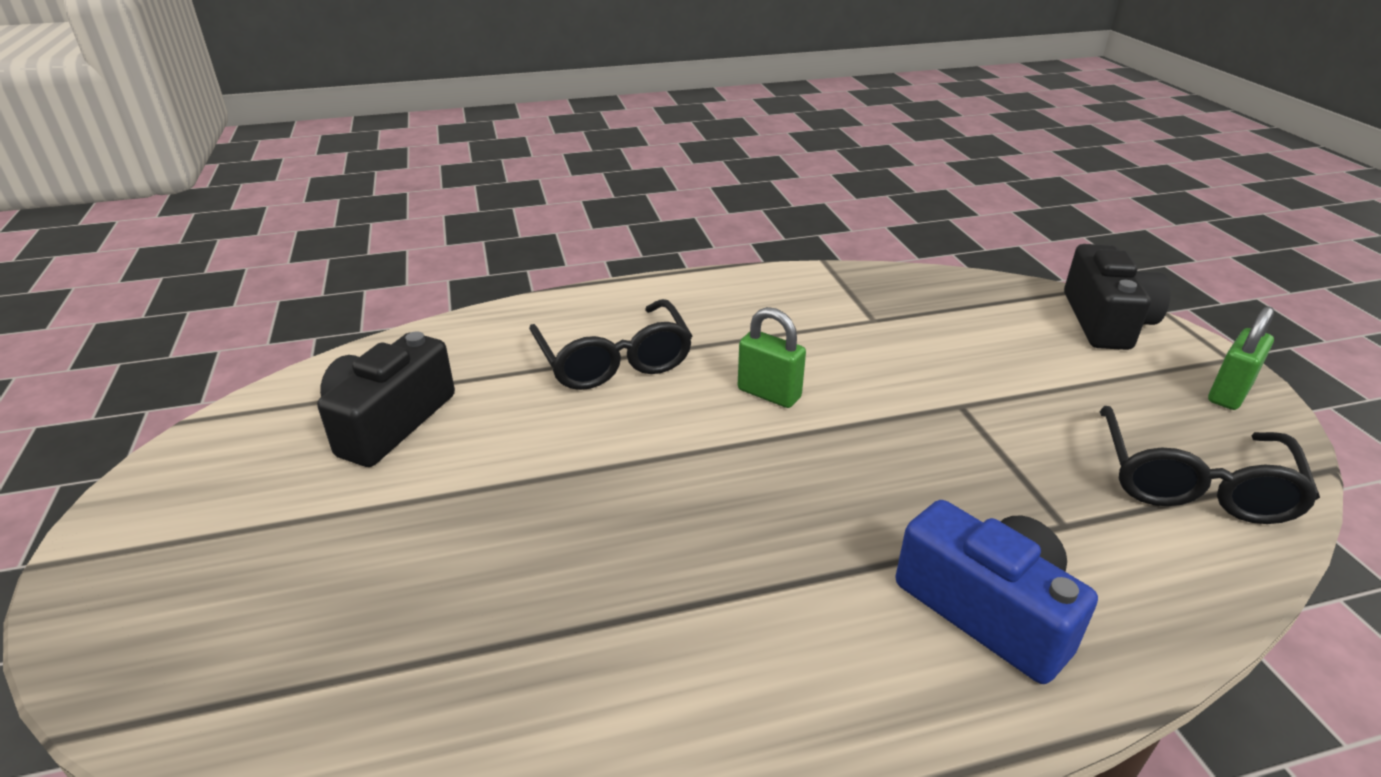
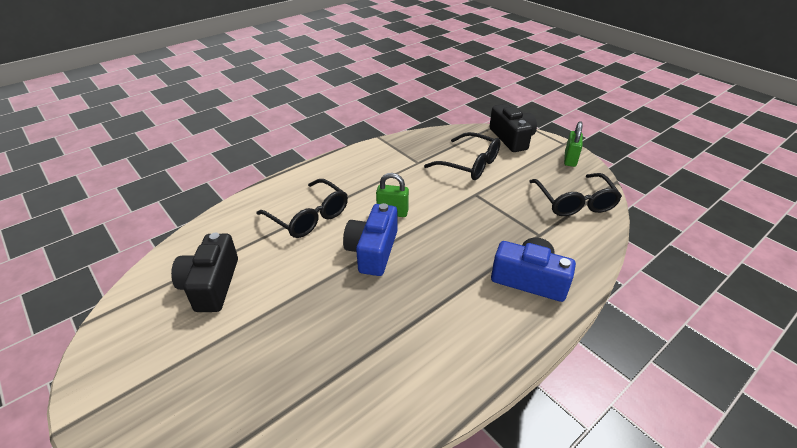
camera: 25 degrees left, 5 degrees up
none -> blue camera [343,203,397,276]
none -> black glasses [424,132,501,180]

